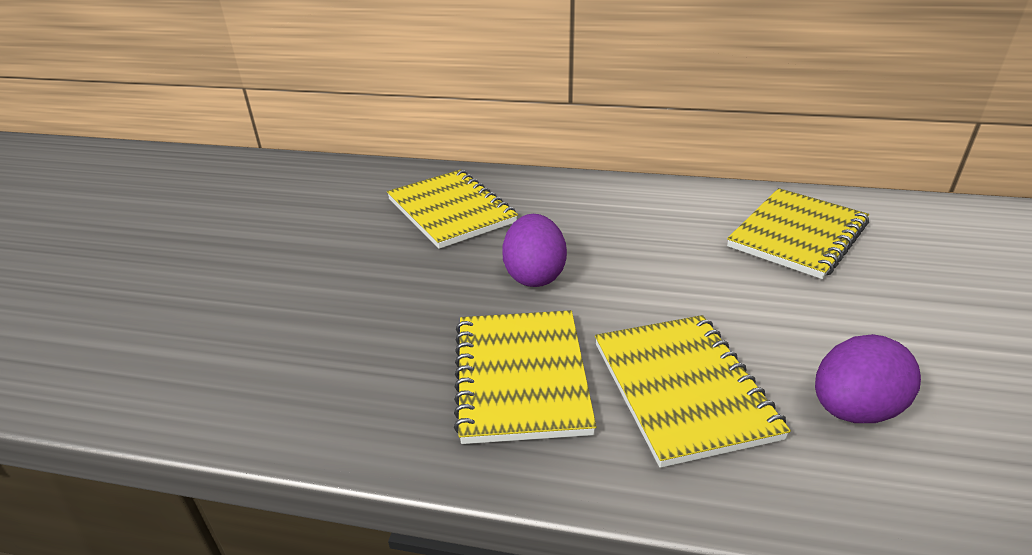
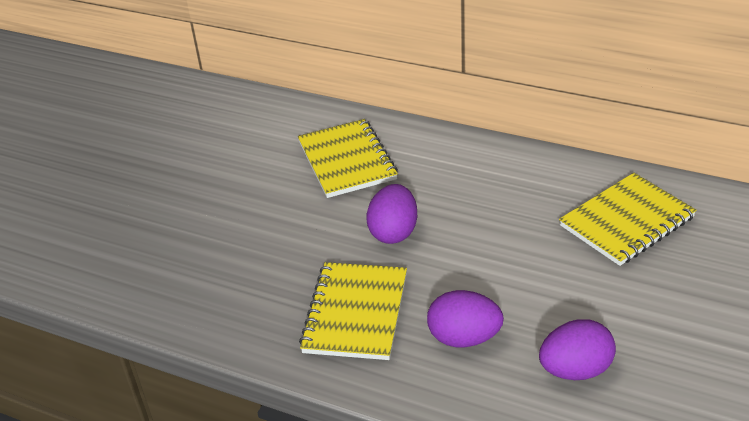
camera: 15 degrees right, 5 degrees up
yellow notebook [595,315,791,468] -> purple egg [427,290,504,347]

